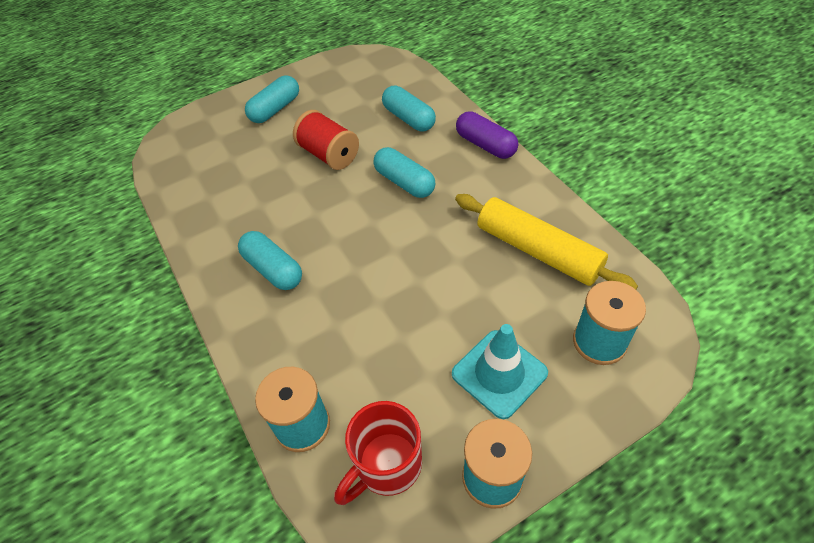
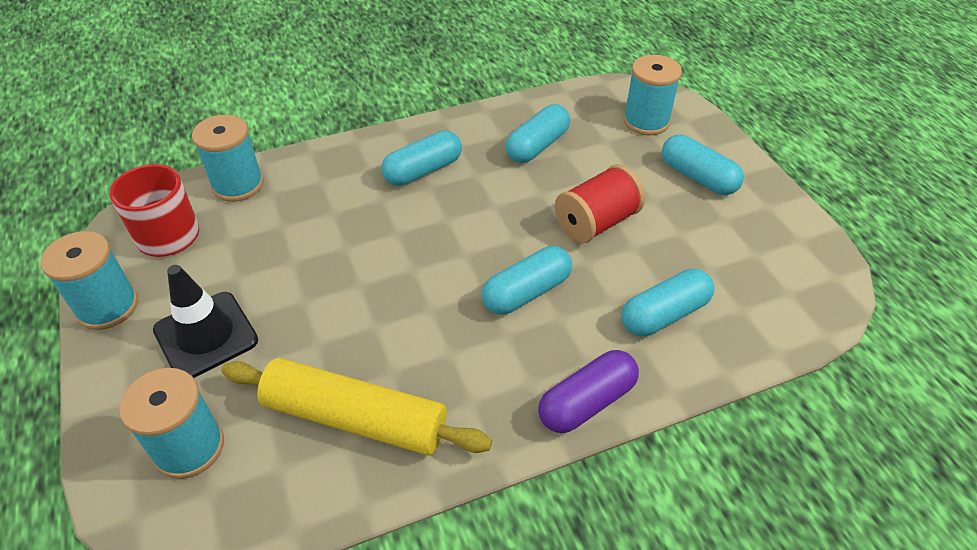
camera: 95 degrees right, 5 degrees down
turquoise traffic cone [452,324,548,419] -> black traffic cone [153,265,258,378]
yellow rolling pin [455,194,638,290] -> yellow rolling pin turned 60 degrees clockwise [222,358,492,456]
none -> turquoise capsule [505,104,570,163]
none -> turquoise spool [623,55,682,135]

